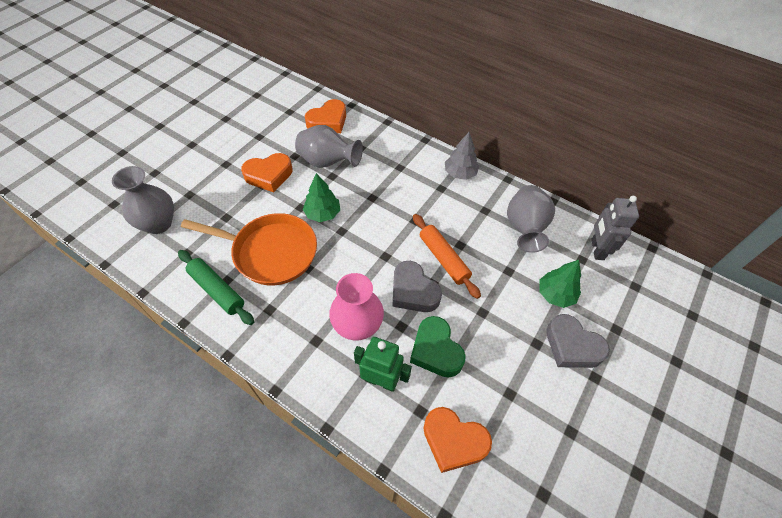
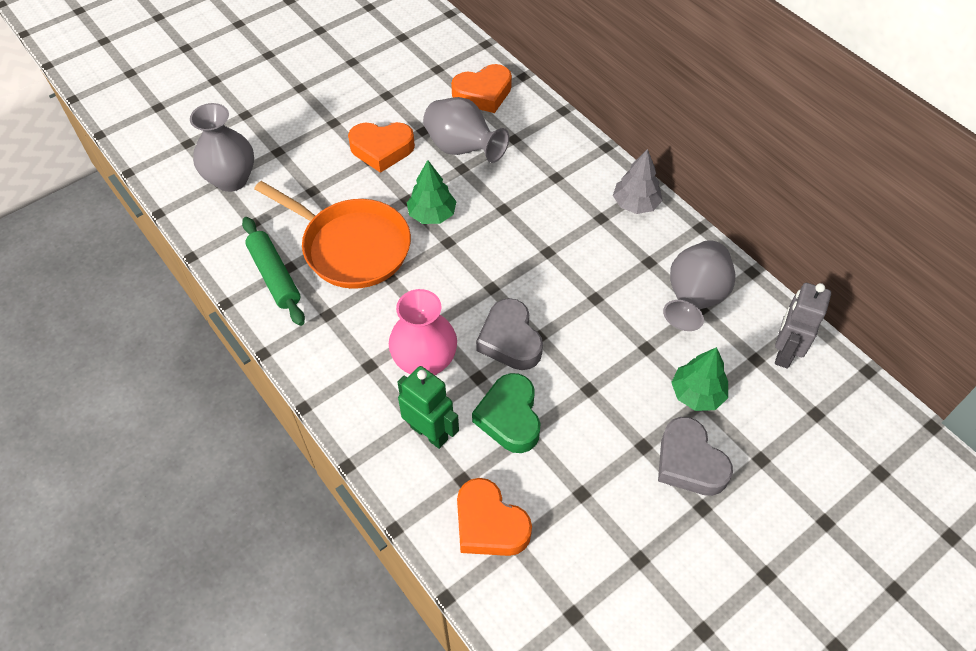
camera: 20 degrees right, 0 degrees up
orange rolling pin [413,214,481,299] -> none

